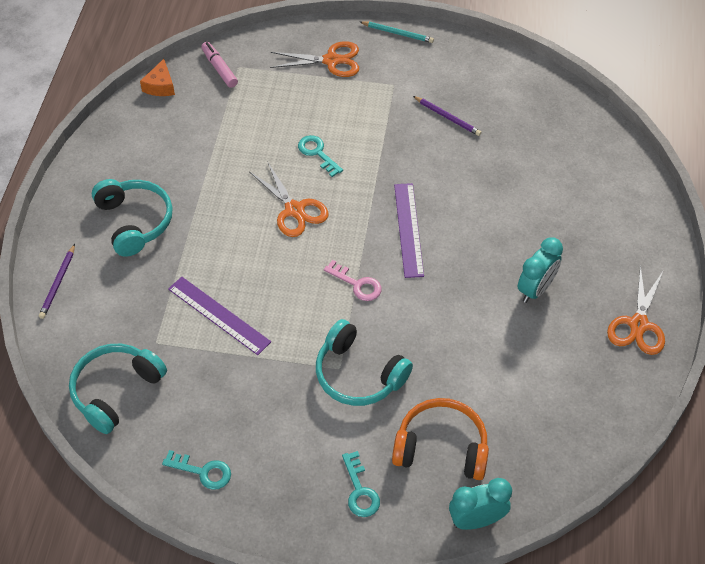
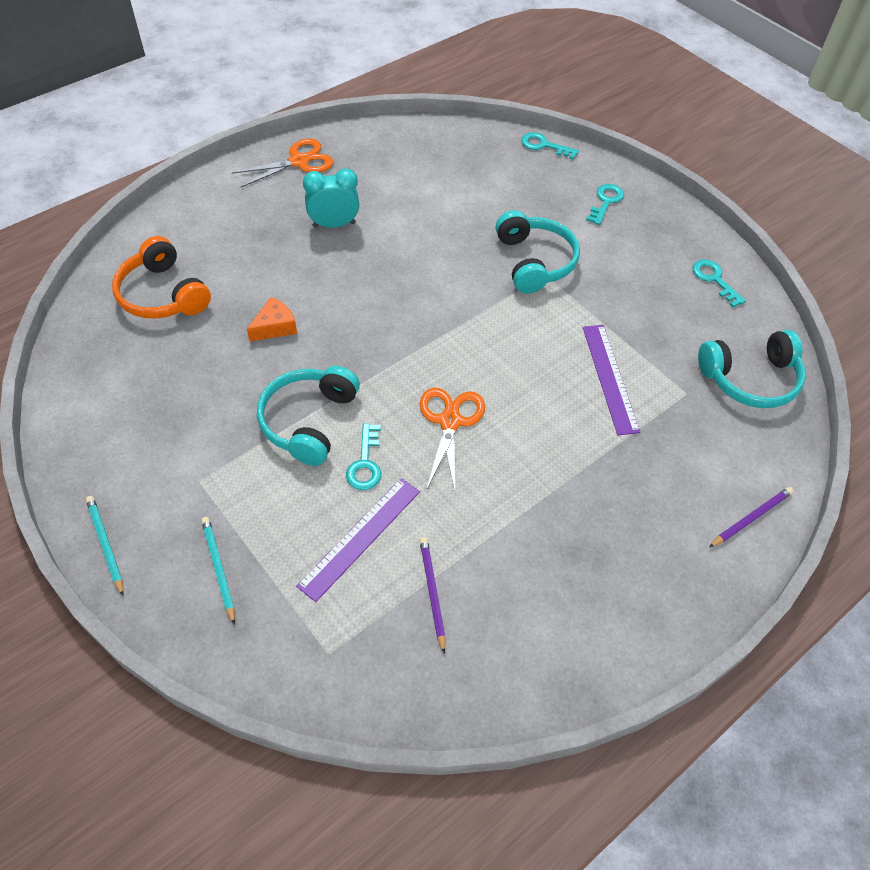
camera: 140 degrees left, 0 degrees up
turquoise headphones [92,179,172,257] -> turquoise headphones moved to [257,366,360,466]
orange cheese [140,59,175,96] -> orange cheese moved to [247,297,297,341]
pink marker [201,42,238,88] -> none
orange scissors [270,41,359,77] -> turquoise pencil [201,517,235,625]
pink key [324,260,382,301] -> none
orange headphones [392,398,489,480] -> orange headphones moved to [112,236,211,319]
purple ruler [394,183,424,278] -> purple ruler moved to [296,478,420,602]
purple pencil [413,96,481,136] -> purple pencil moved to [420,537,446,654]
turquoise clock [449,478,512,530] -> turquoise key [521,132,579,160]

